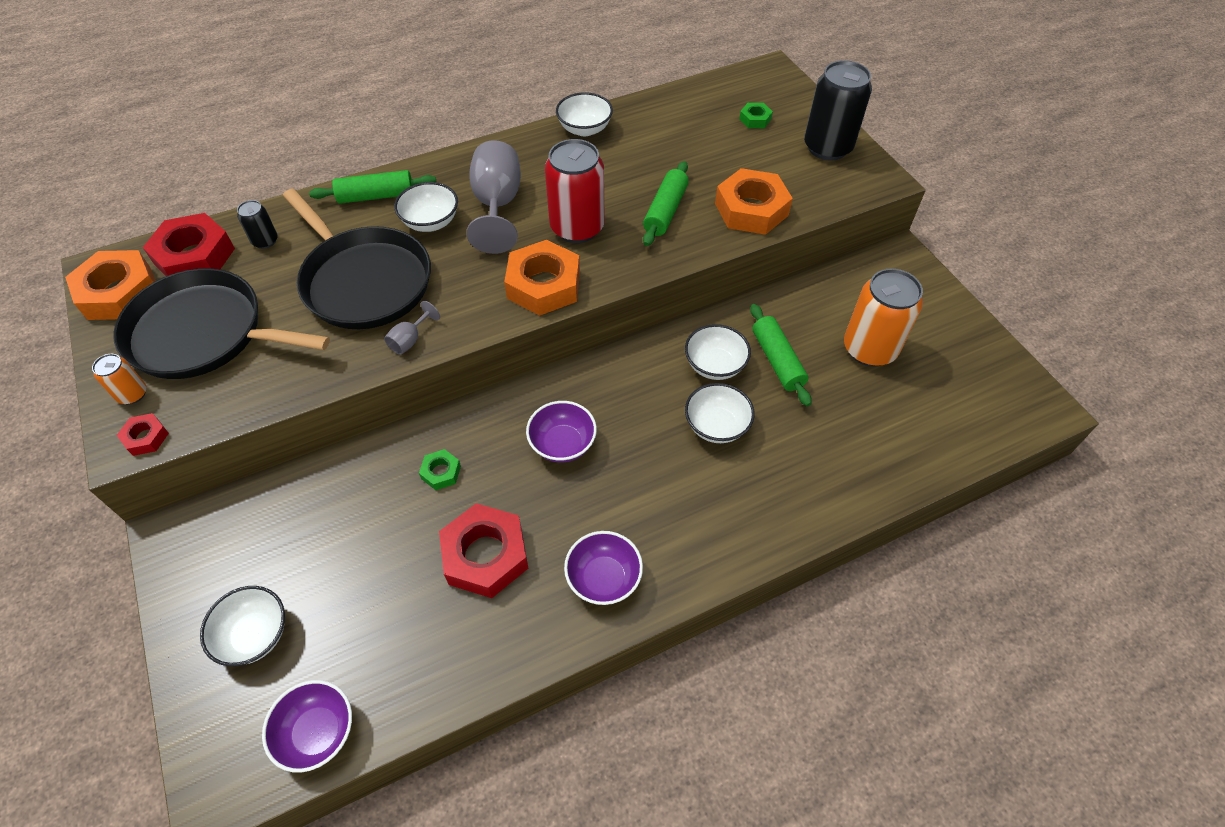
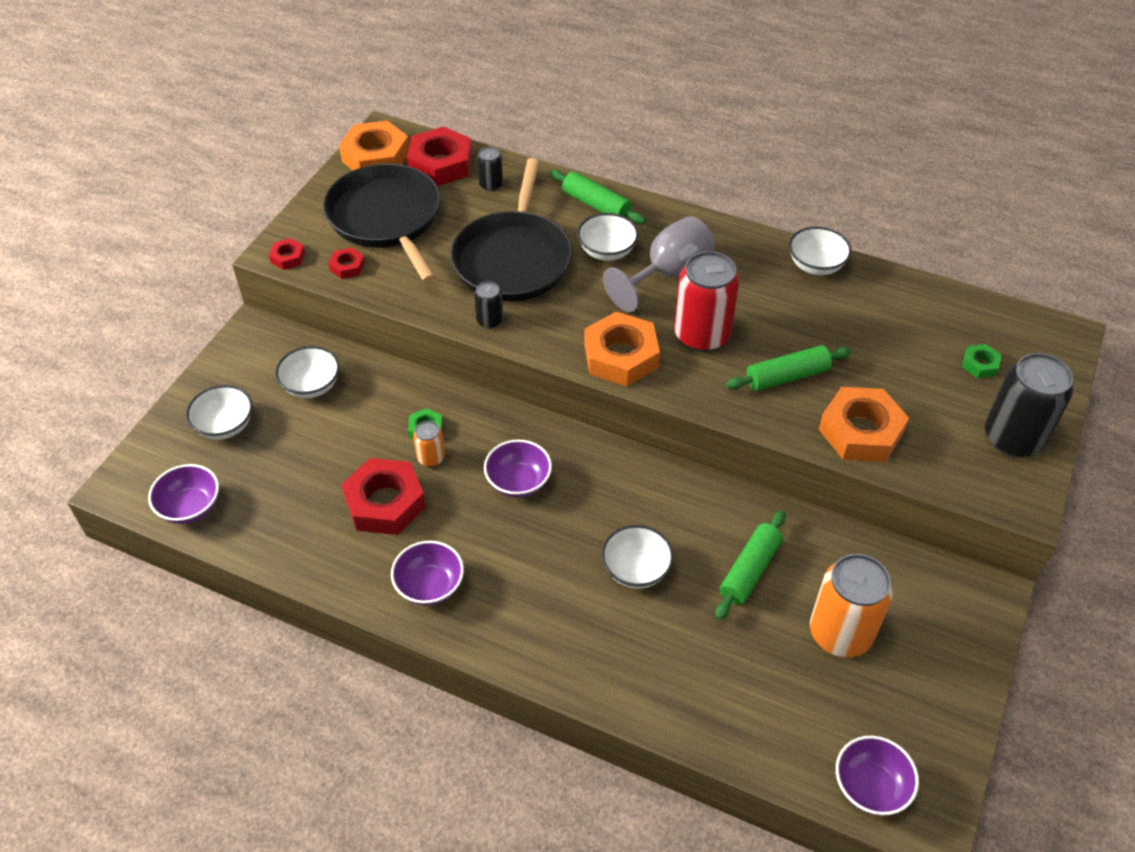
camera: 50 degrees right, 5 degrees down
orange can [92,354,146,404] -> orange can moved to [413,421,445,467]
grey goblet [384,301,440,355] -> black can [474,281,503,329]
white bowl [685,324,751,380] -> white bowl moved to [275,346,340,398]
none -> red nut [328,247,365,279]
none -> purple bowl [836,736,919,815]

